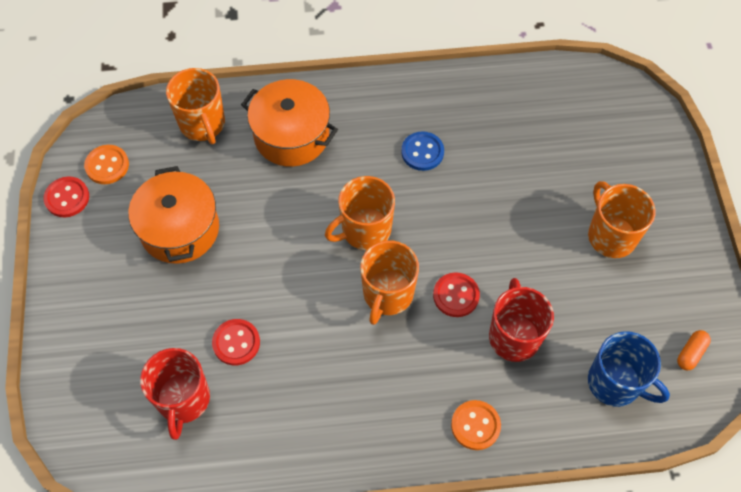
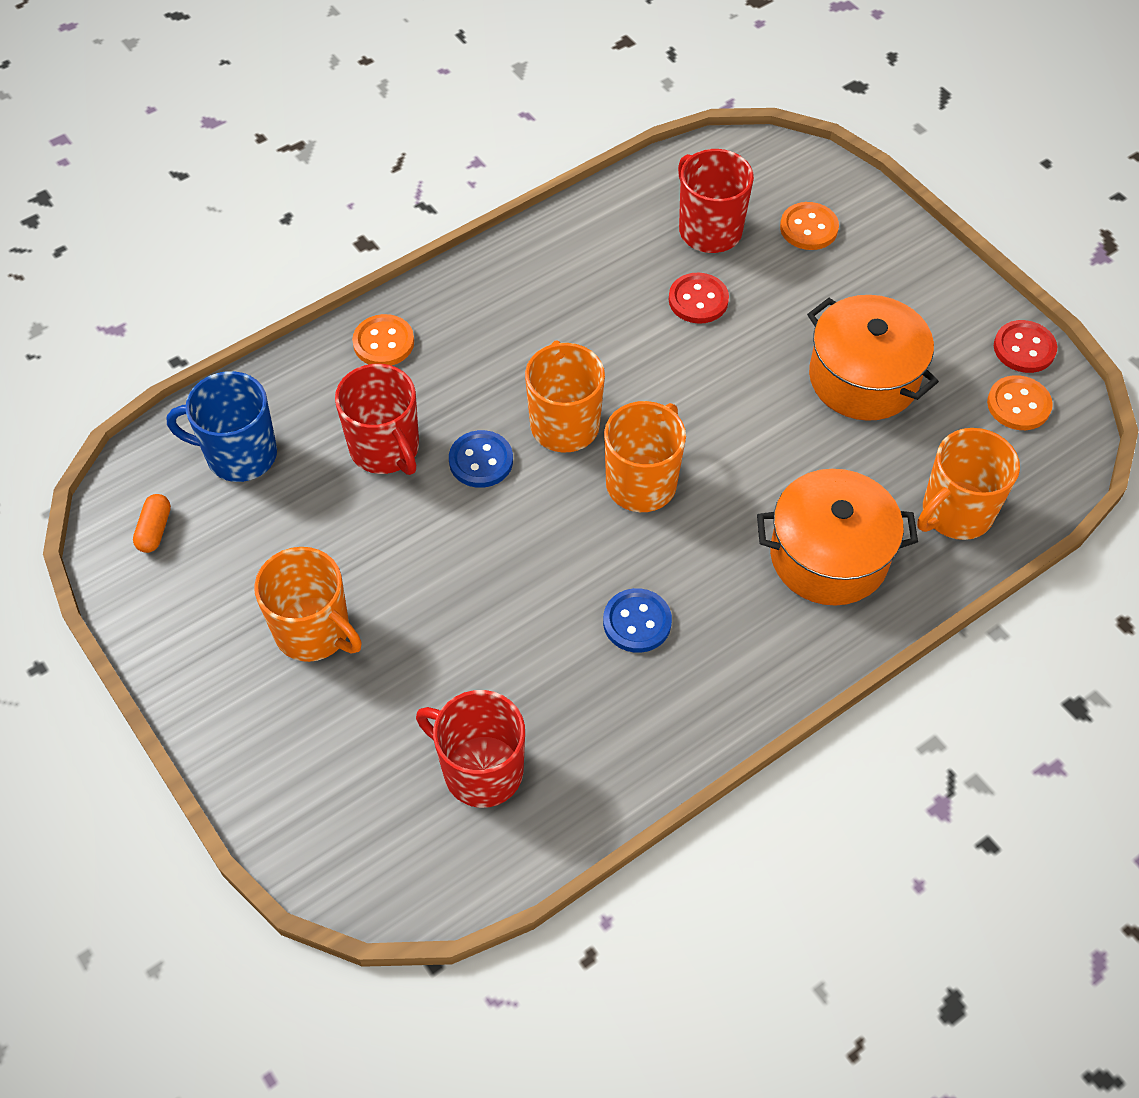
camera: 150 degrees right, 5 degrees down
orange mug [166,68,225,144] -> orange mug turned 75 degrees counterclockwise [917,428,1020,540]
red button [433,272,480,317] -> blue button [449,430,513,488]
none -> red mug [416,690,525,808]
none -> orange button [780,202,839,250]

